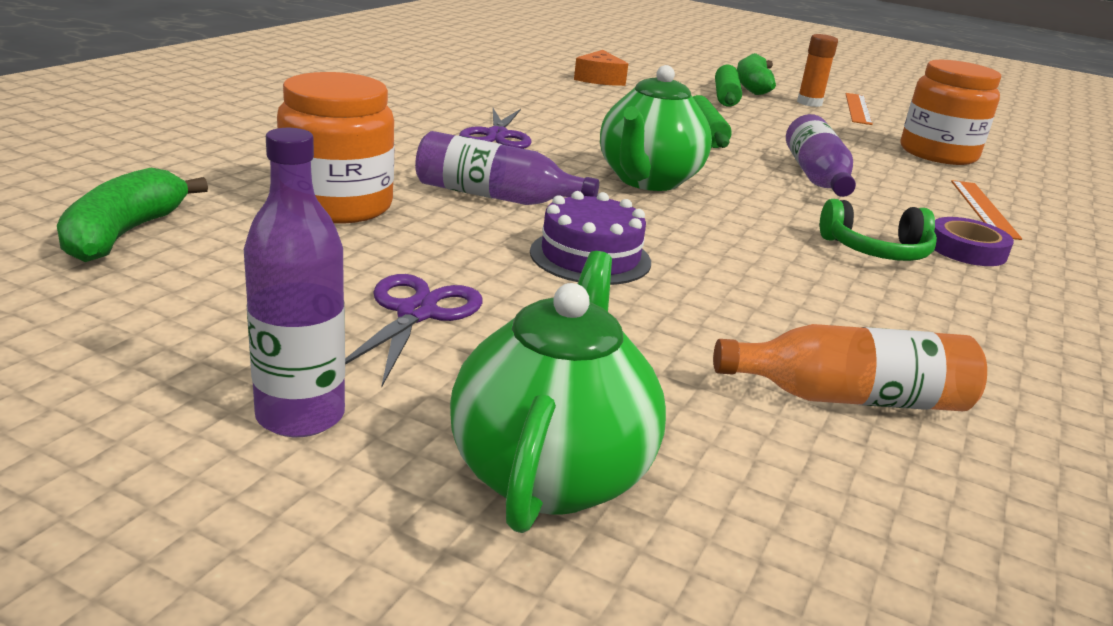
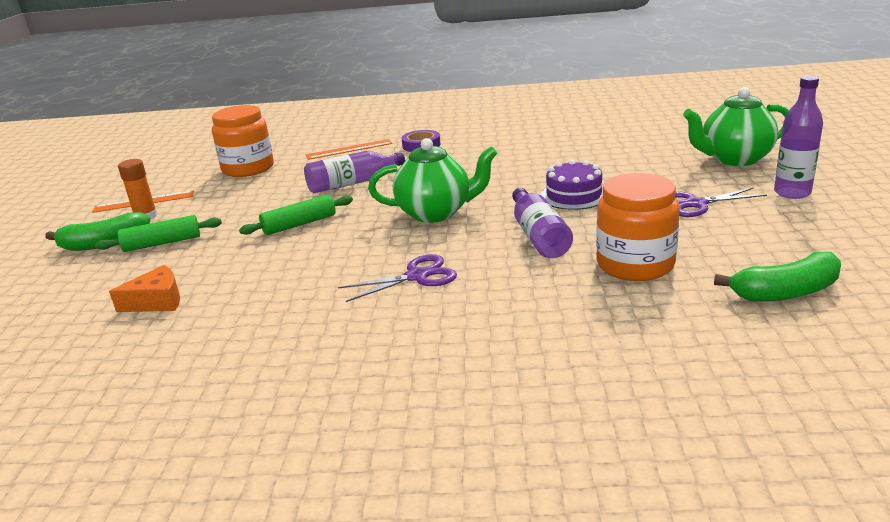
camera: 110 degrees left, 0 degrees up
orange bottle [713,324,987,411] -> none
green headphones [820,199,937,261] -> none

